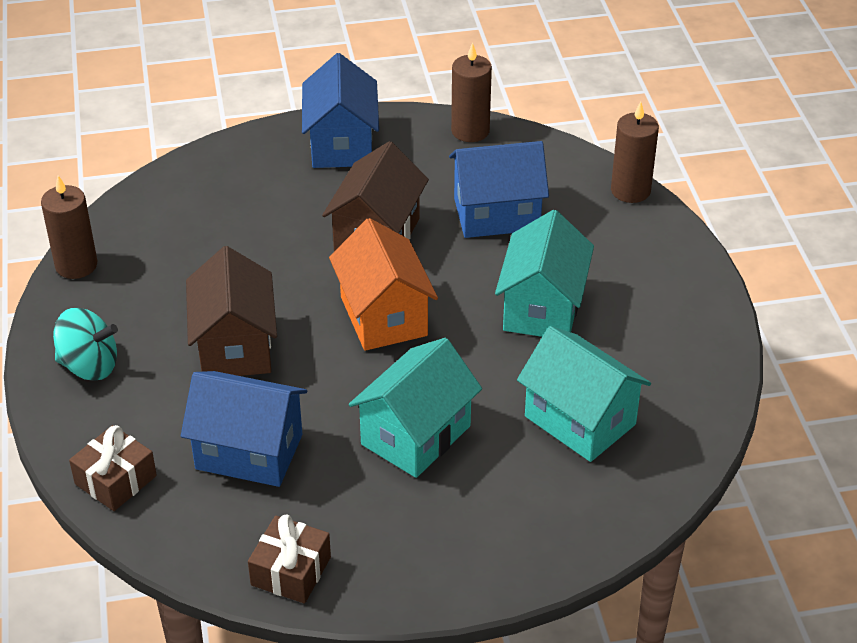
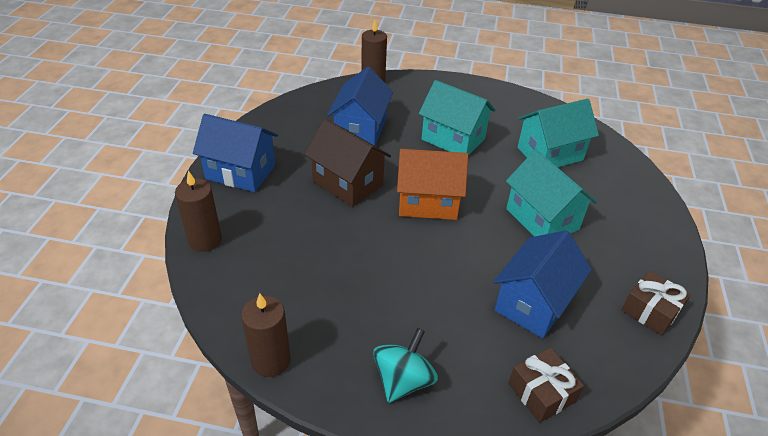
camera: 70 degrees left, 0 degrees up
brown house [186,246,277,376] -> none
brown candle [451,42,492,142] -> brown candle moved to [175,171,222,252]

